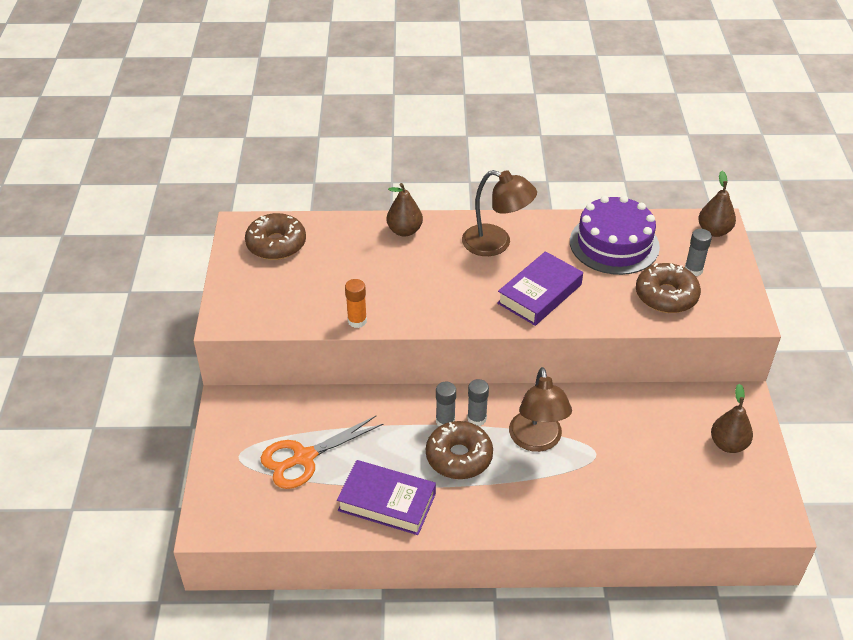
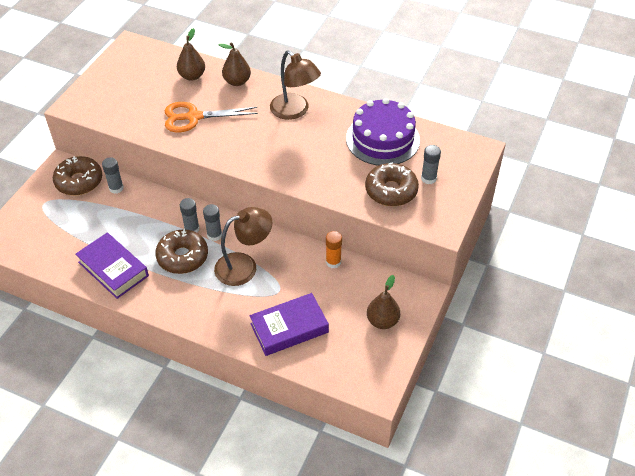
camera: 25 degrees right, 5 degrees up
brown donut [245,213,306,260] -> brown donut moved to [53,156,102,195]
orange scissors [261,416,384,489] -> orange scissors moved to [165,102,258,132]
orange glue stick [345,279,367,328] -> orange glue stick moved to [326,231,342,268]
purple book [497,251,583,326] -> purple book moved to [250,293,329,356]
brown lamp [509,367,572,452] -> brown lamp turned 135 degrees counterclockwise [214,207,273,286]
brown pear [698,171,736,237] -> brown pear moved to [177,28,205,81]
none -> grey glue stick [102,157,124,194]

